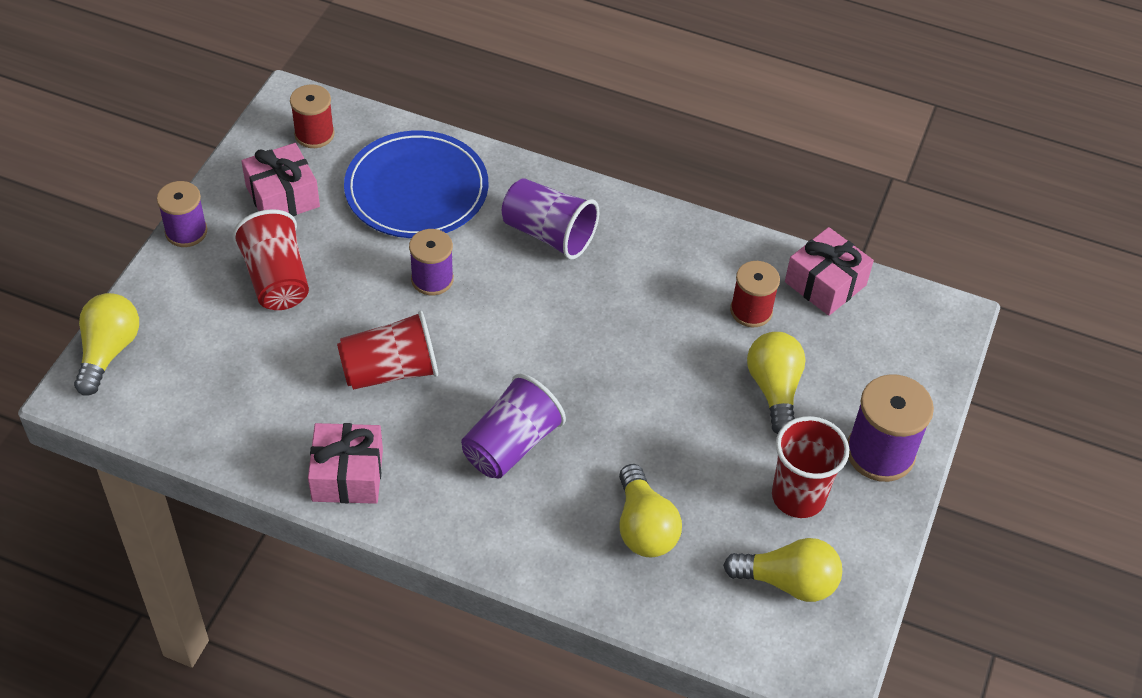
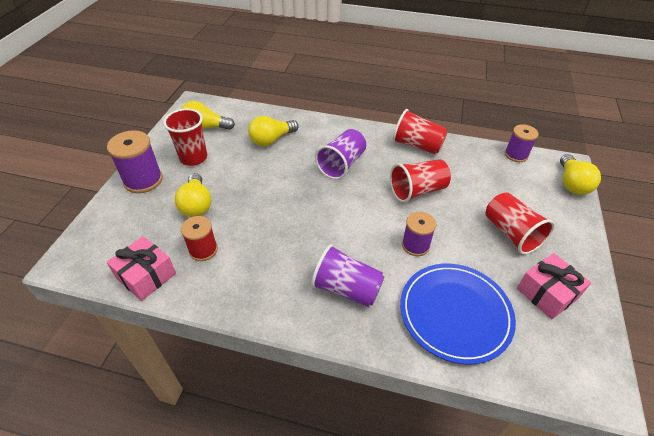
camera: 175 degrees right, 5 degrees down
purple spool [157,181,207,247] -> purple spool moved to [505,124,539,162]
red spool [290,85,335,148] -> none
pink gift [308,423,383,504] -> red cup [393,109,448,154]
yellow light bulb [619,464,682,557] -> yellow light bulb turned 105 degrees counterclockwise [248,116,299,146]

